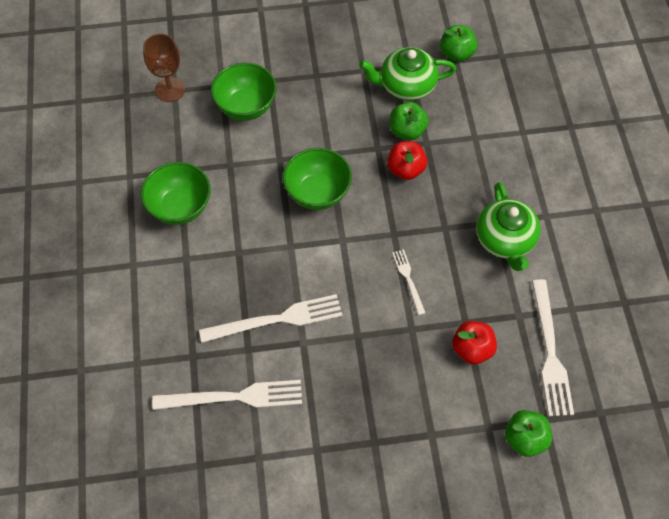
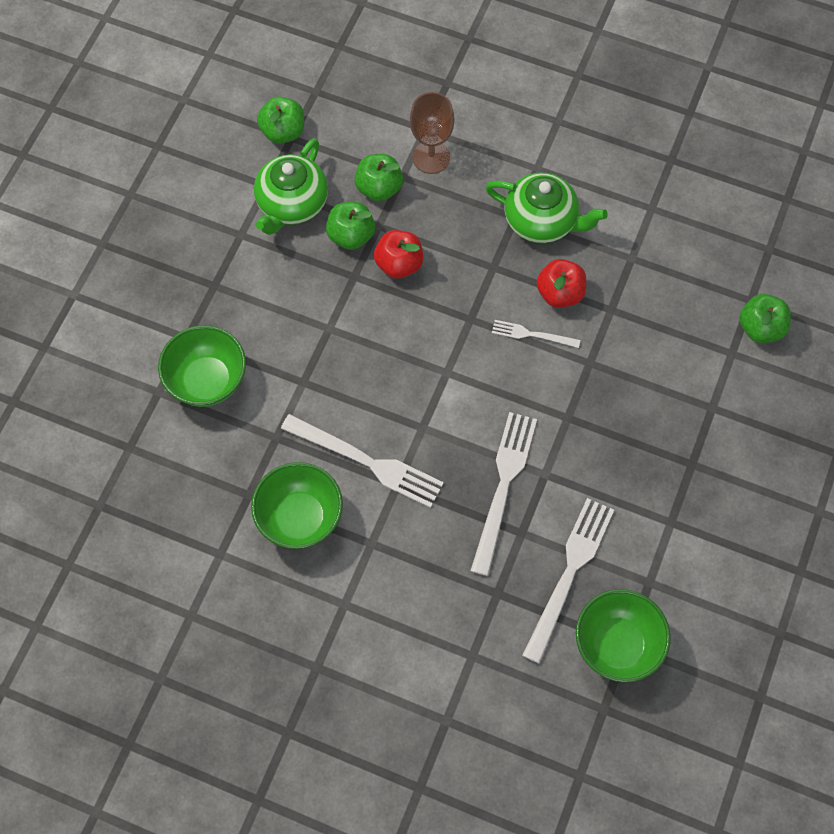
camera: 60 degrees left, 5 degrees up
brown goblet [143,34,185,102] -> brown goblet moved to [410,92,455,174]
green bowl [283,148,352,210] -> green bowl moved to [576,589,671,682]
red apple [452,321,497,364] -> red apple moved to [537,259,586,308]
white fork [532,279,574,416] -> white fork moved to [281,414,444,508]
none -> green apple [355,154,403,201]

